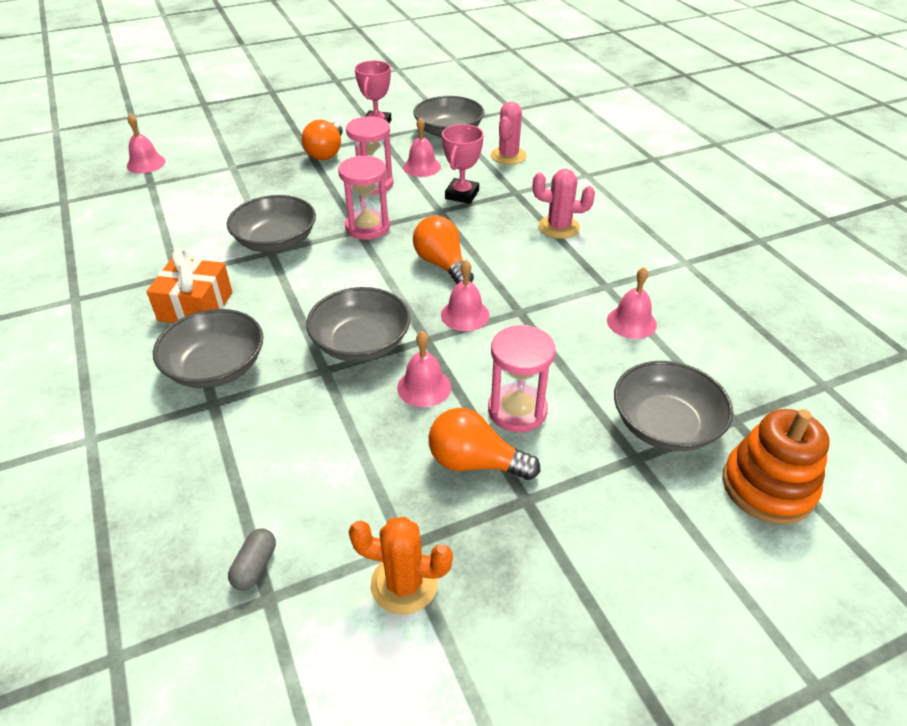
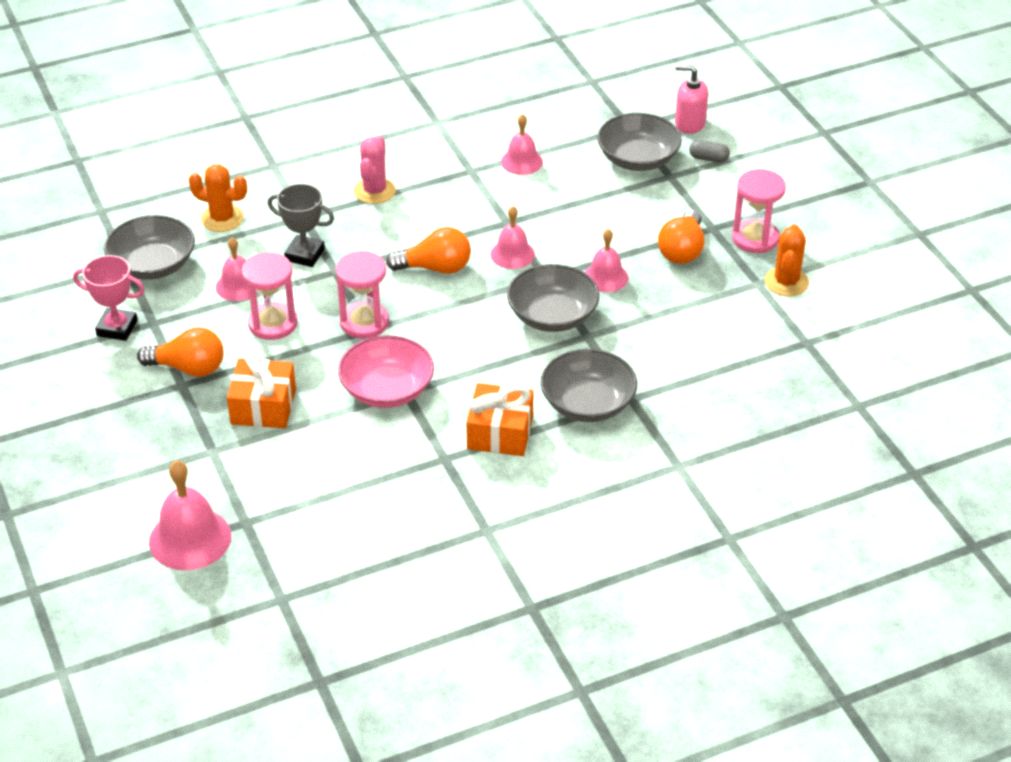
camera: 90 degrees left, 0 degrees up
pink bell [127,114,166,173] -> pink bell [149,460,231,570], size x1.58
grey bowl [227,195,316,252] -> pink bowl [338,335,434,408]
grey capsule [228,528,276,591] -> grey capsule moved to [689,140,730,162]
orange light bulb [413,216,474,284] -> orange light bulb turned 150 degrees counterclockwise [386,227,471,274]
pink trophy [442,124,484,204] -> grey trophy [268,184,334,267]
pink hourglass [488,325,556,432] -> pink hourglass moved to [732,169,786,253]
pink cactus [491,102,527,165] -> orange cactus [189,164,247,232]
orange stacking toy [722,409,830,524] -> pink soap dispenser [675,65,708,134]
none -> orange gift [227,351,296,428]

